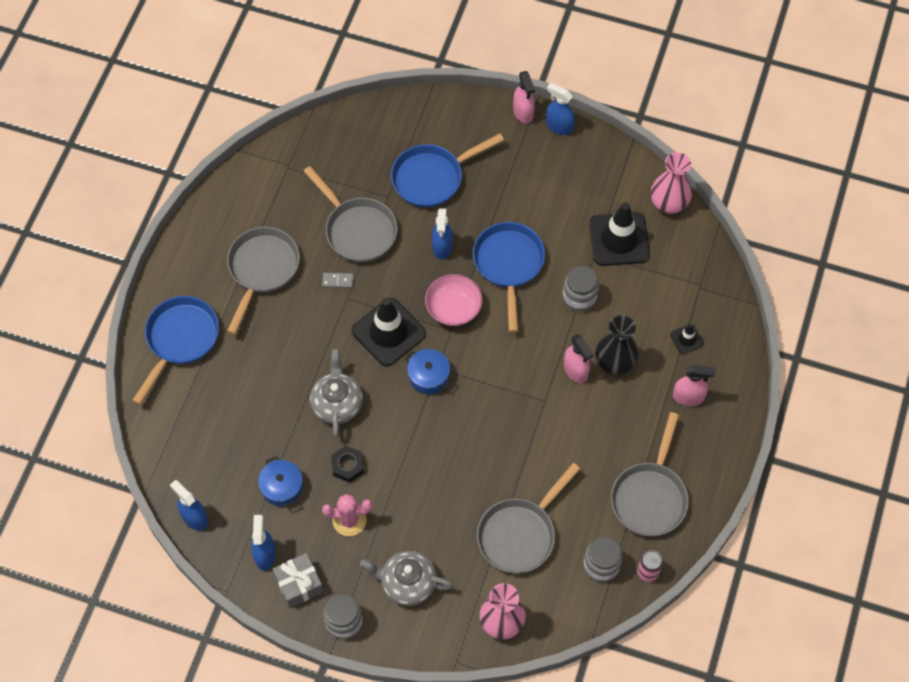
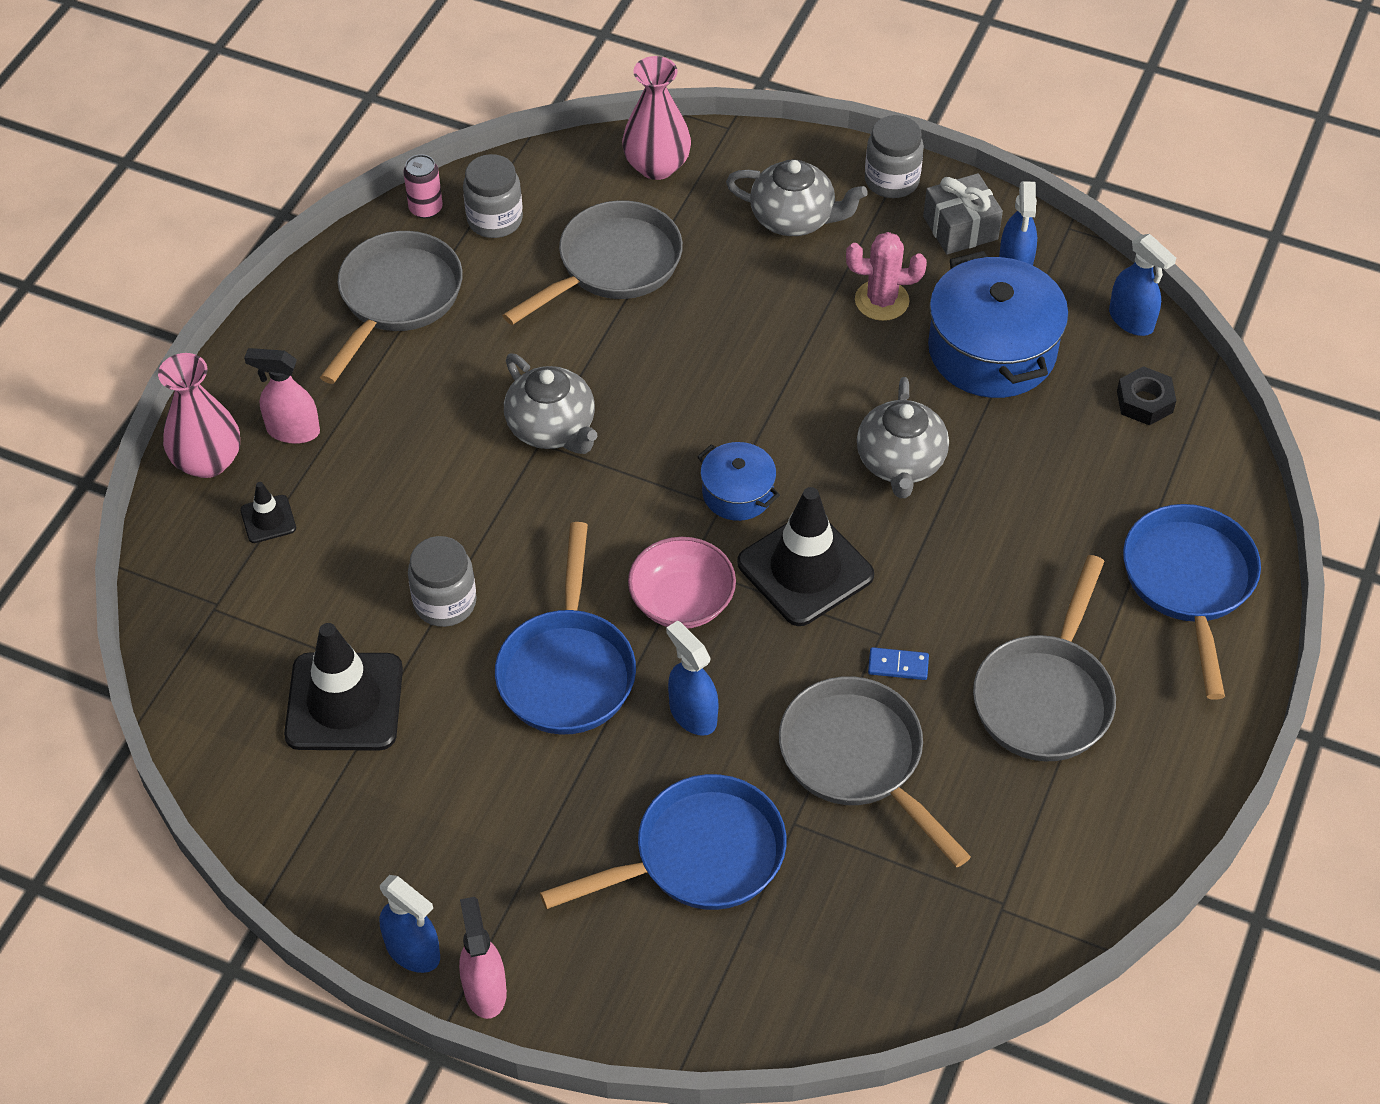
camera: 175 degrees left, 10 degrees down
blue pan [132,296,219,405] -> blue pan turned 150 degrees clockwise [1123,504,1261,700]
blue pot [258,456,303,508] -> blue pot [928,251,1069,398], size x1.89
grey domino [322,273,354,288] -> blue domino [868,647,929,680]
black nut [331,445,364,483] -> black nut moved to [1117,366,1176,425]
blue spray bottle [432,208,452,260] -> blue spray bottle turned 45 degrees counterclockwise [666,621,719,736]
pink spray bottle [564,334,594,383] -> none
black vase [595,315,638,375] -> none
pink vase [651,152,692,214] -> pink vase moved to [158,353,240,478]
none -> grey teapot [504,354,597,454]

